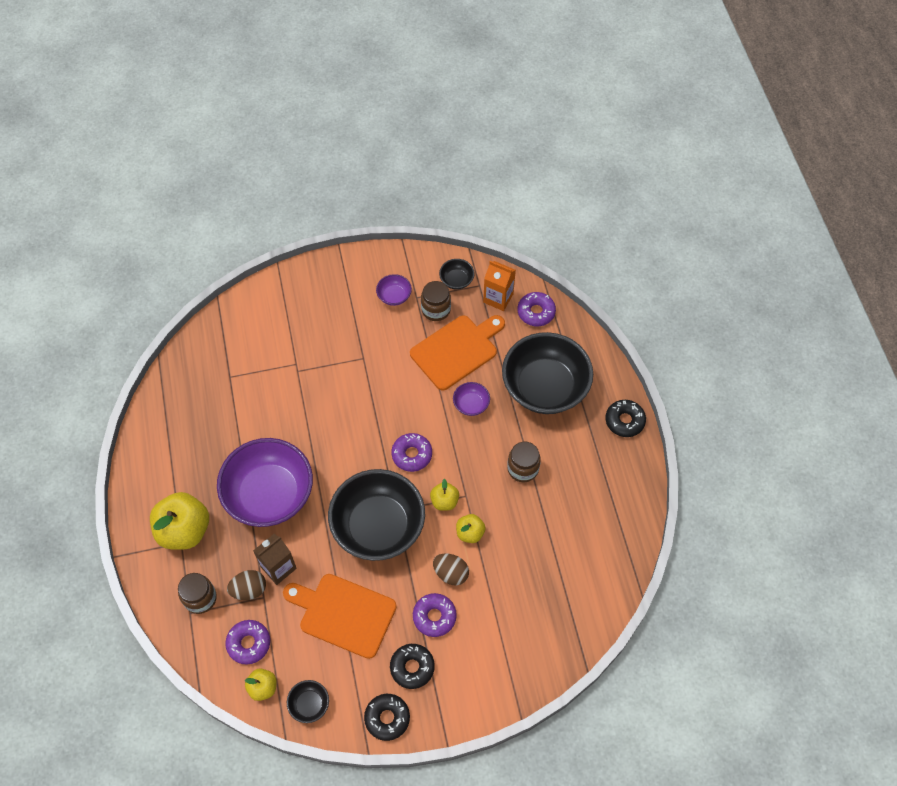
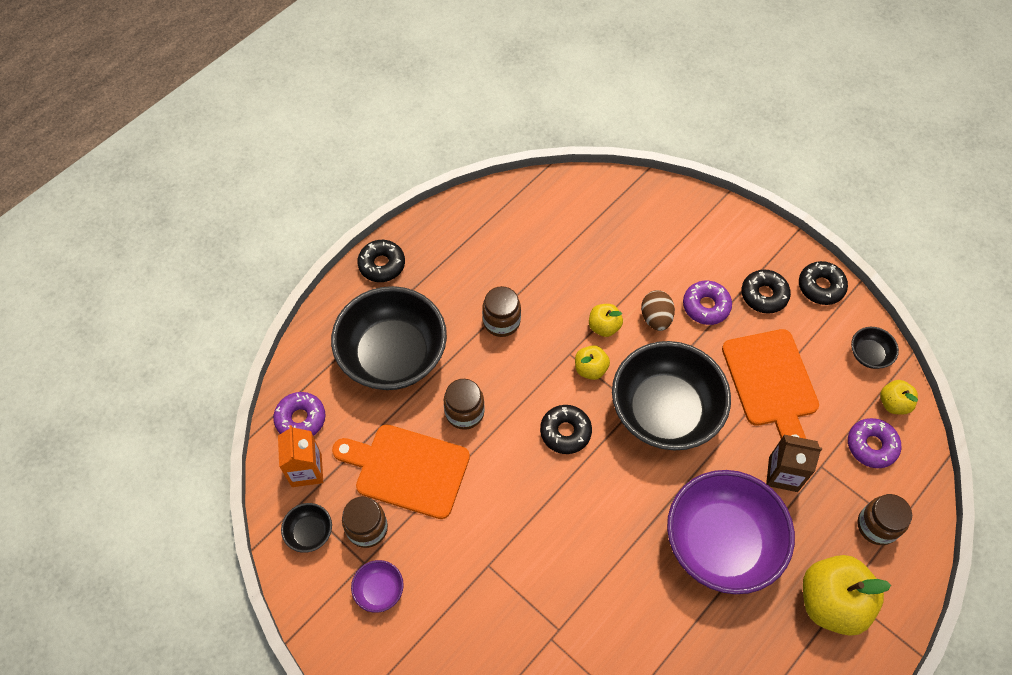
camera: 125 degrees left, 0 degrees up
brown egg [227,570,266,600] -> none
purple donut [391,433,432,472] -> black donut [540,405,592,454]
purple bowl [453,382,490,416] -> brown jar [444,379,485,430]

